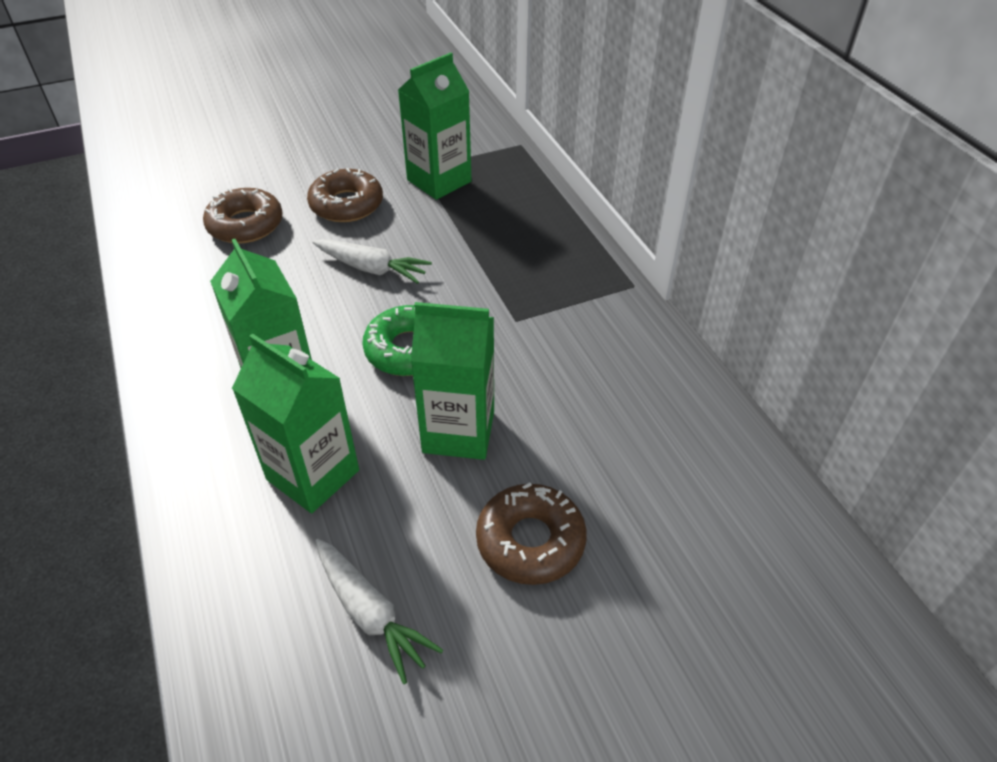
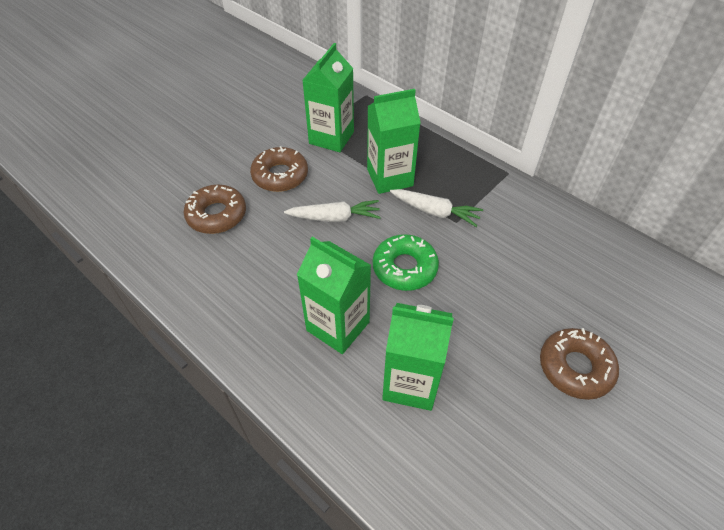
camera: 25 degrees left, 5 degrees up
white carrot [315,539,443,684] -> white carrot moved to [390,189,483,227]
green carton [411,302,494,460] -> green carton moved to [367,89,421,194]

